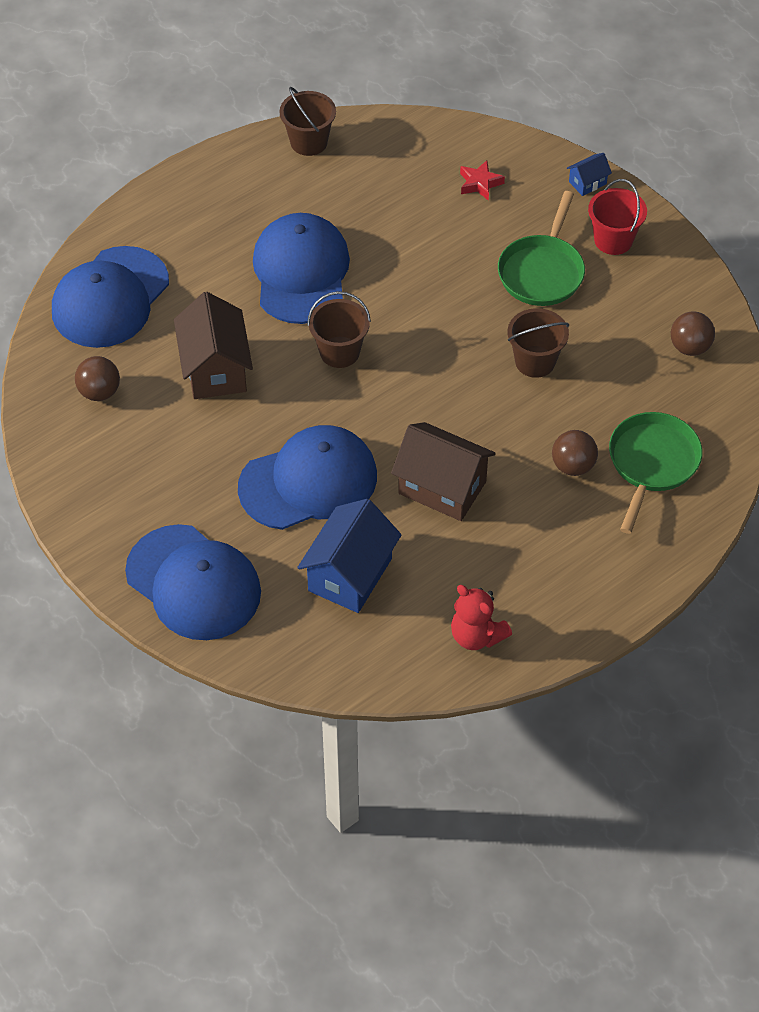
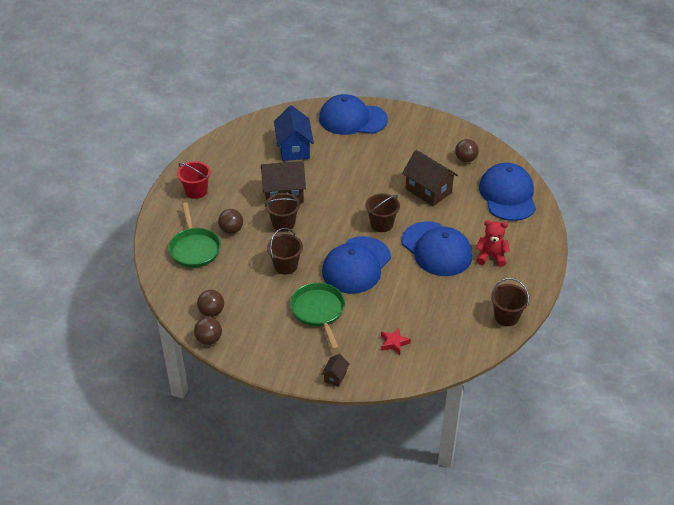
camera: 145 degrees right, 10 degrees down
blue cap [238,425,377,530] -> blue cap moved to [322,236,391,294]
red teddy bear [451,585,512,650] -> red teddy bear moved to [476,220,510,267]
blue house [567,153,612,196] -> brown house [321,354,349,387]
red bucket [588,179,647,255] -> red bucket moved to [177,161,211,199]
none -> brown ball [194,317,222,345]
none -> brown bucket [265,193,301,232]

